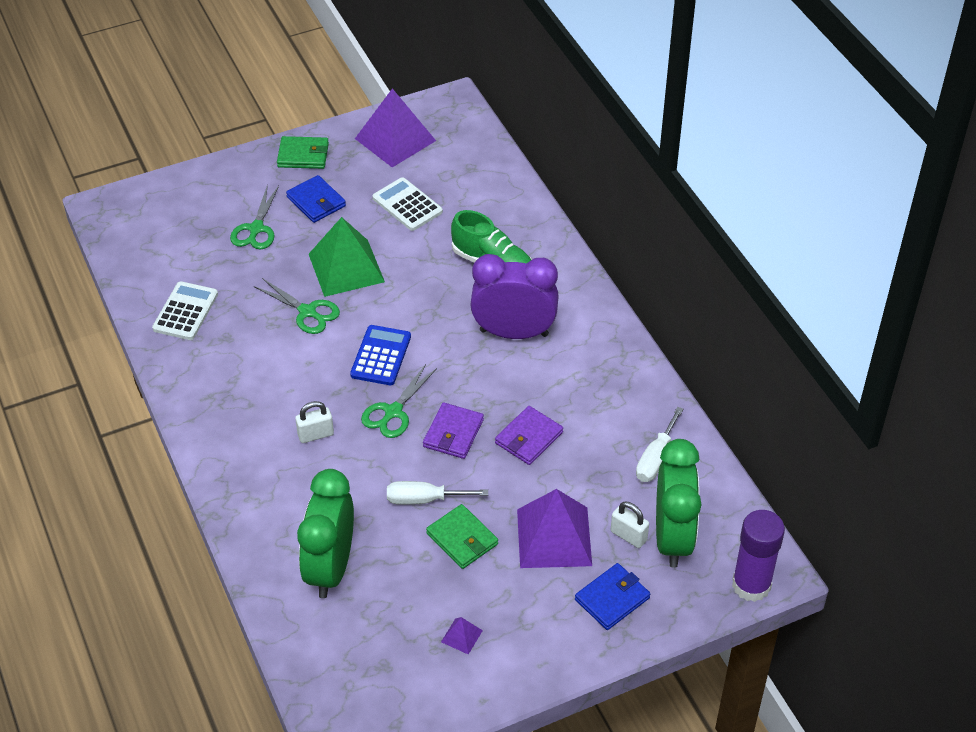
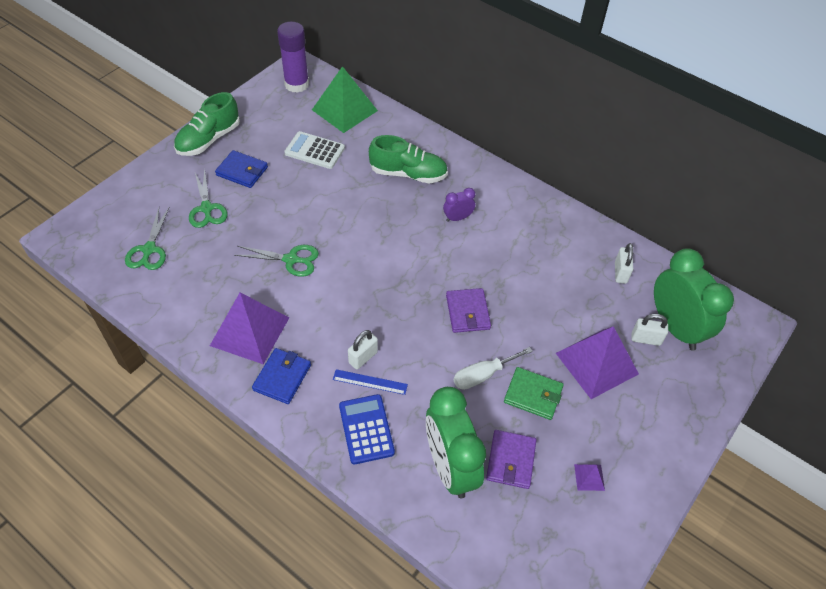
camera: 30 degrees left, 5 degrees up
white calculator [152,281,218,340] -> none
green wallet [277,136,329,169] -> green shoe [174,92,240,156]
green pyramid [309,217,385,297] -> green pyramid moved to [312,66,378,133]
blue calculator [350,325,411,385] -> blue calculator moved to [339,394,395,464]
purple pyramid [355,88,436,167] -> purple pyramid moved to [210,293,289,364]
green scissors [361,364,437,438] -> green scissors moved to [125,208,169,270]
purple clock [470,254,559,339] -> purple clock [443,188,475,222], size x0.45
purple wallet [495,406,563,465] -> purple wallet moved to [486,430,536,489]
blue wallet [575,563,650,630] -> blue wallet moved to [252,348,311,404]
white screwdriver [636,407,683,482] -> white padlock [615,243,633,284]
purple glue stick [732,510,785,602] -> purple glue stick moved to [277,22,309,93]
none -> blue ruler [333,369,408,395]

